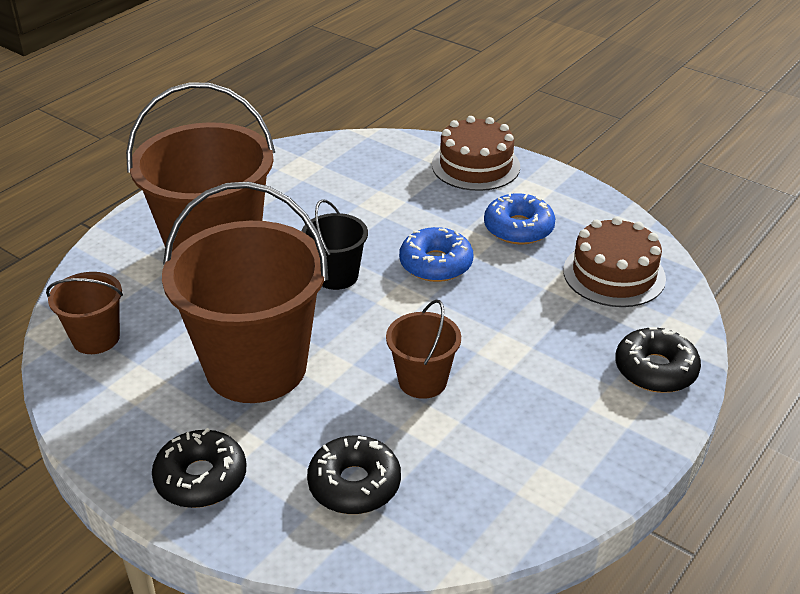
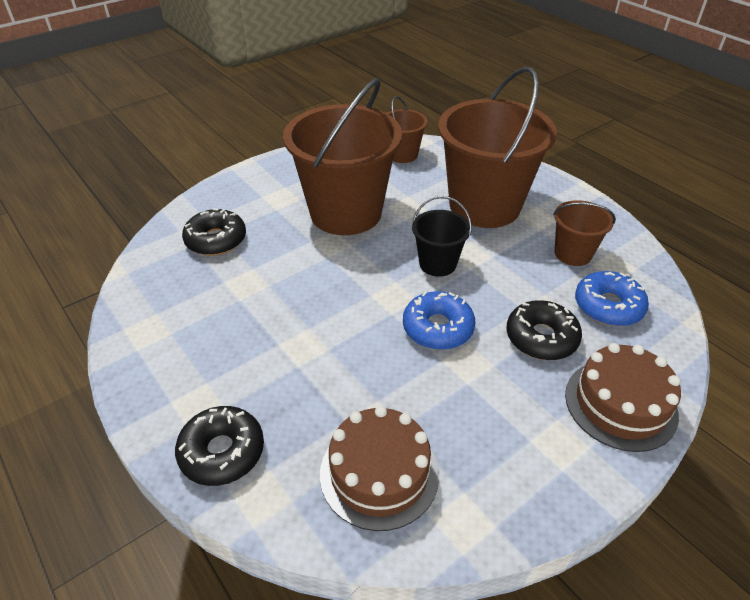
camera: 105 degrees right, 5 degrees up
black donut [152,428,246,508] -> black donut moved to [506,300,582,360]
brown bucket [386,300,461,399] -> brown bucket moved to [553,200,616,266]
blue donut [484,192,555,245] -> blue donut moved to [575,271,649,326]

